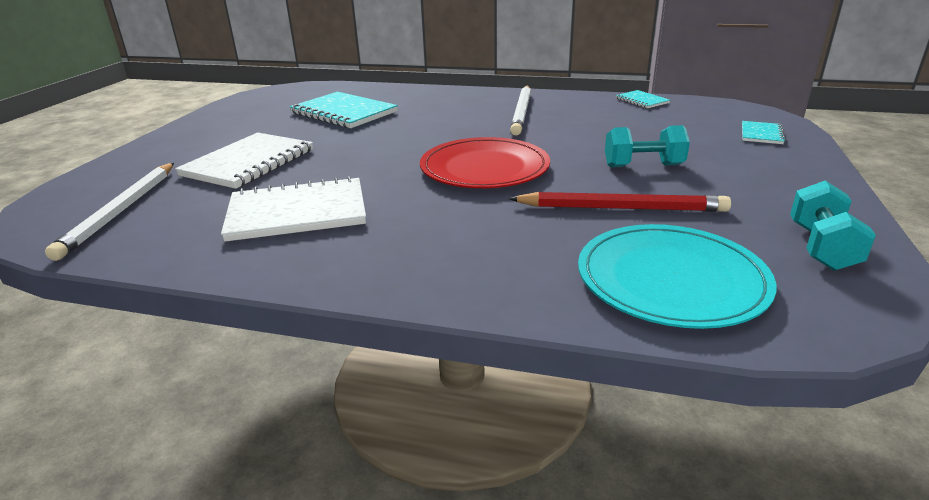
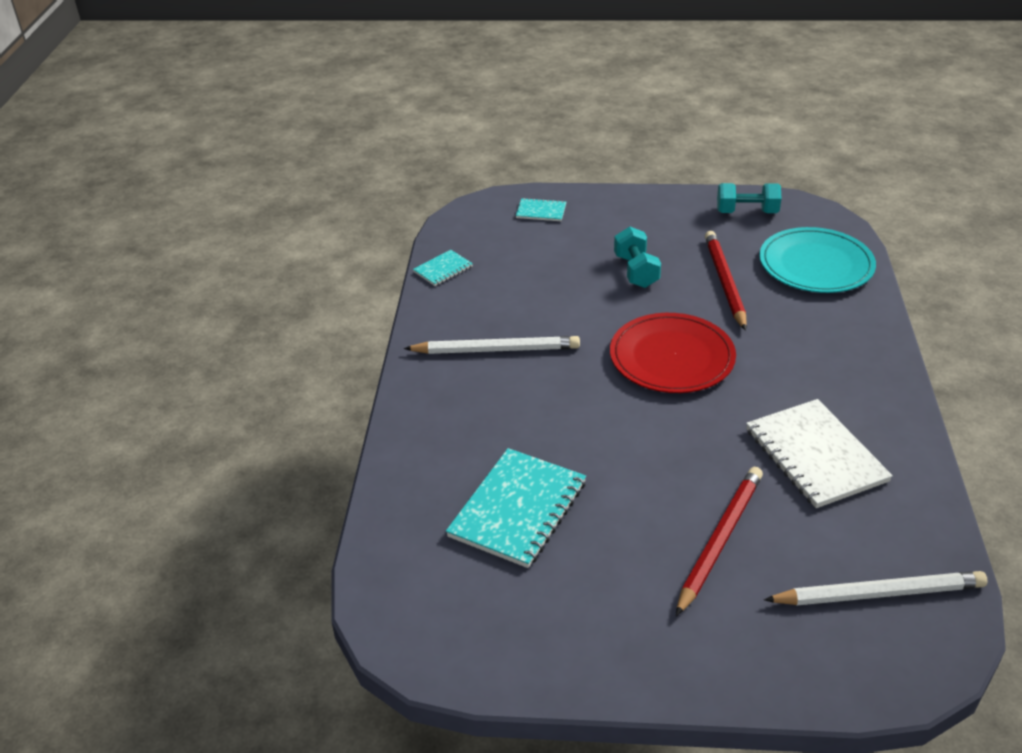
camera: 100 degrees left, 10 degrees up
white notebook [175,133,313,189] -> red pencil [676,467,763,616]

